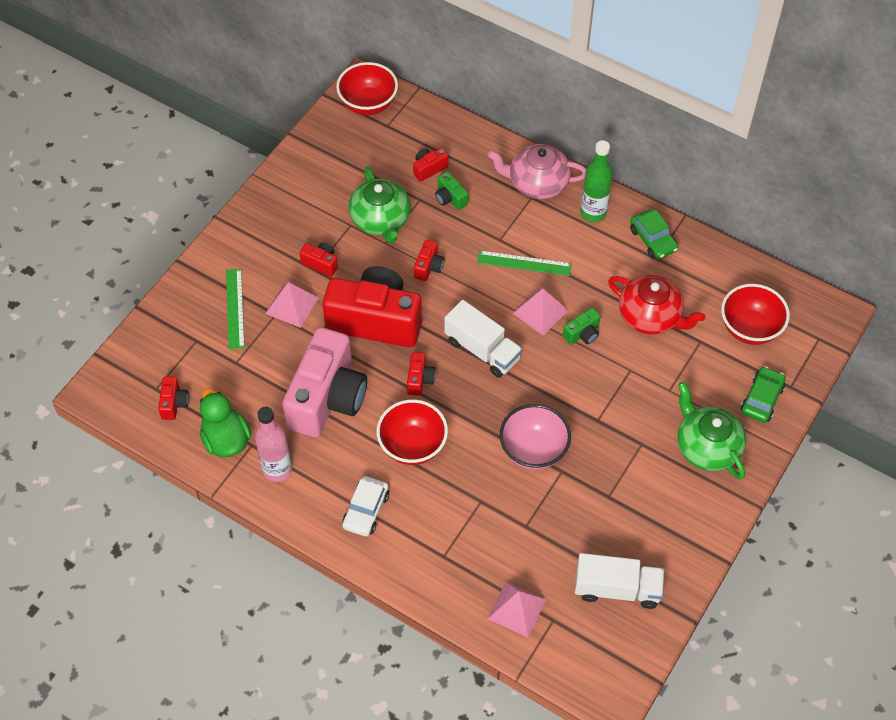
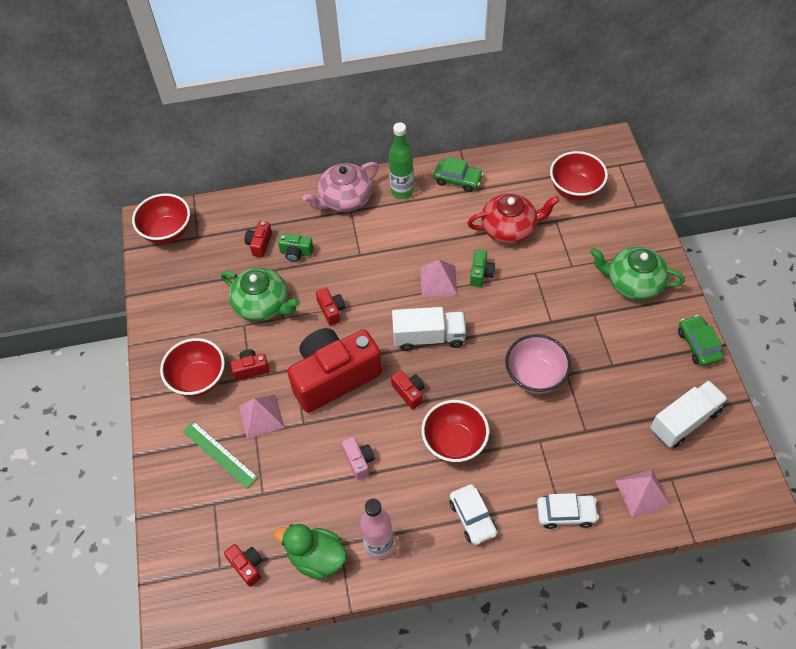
camera: 40 degrees left, 0 degrees up
pink camera [282,327,367,438] -> pink camera [342,437,375,480], size x0.40
green ruler [477,250,572,276] -> none
green car [741,366,786,423] -> green car moved to [678,315,724,366]
none -> red bowl [160,338,225,397]
none -> white car [537,493,599,529]

